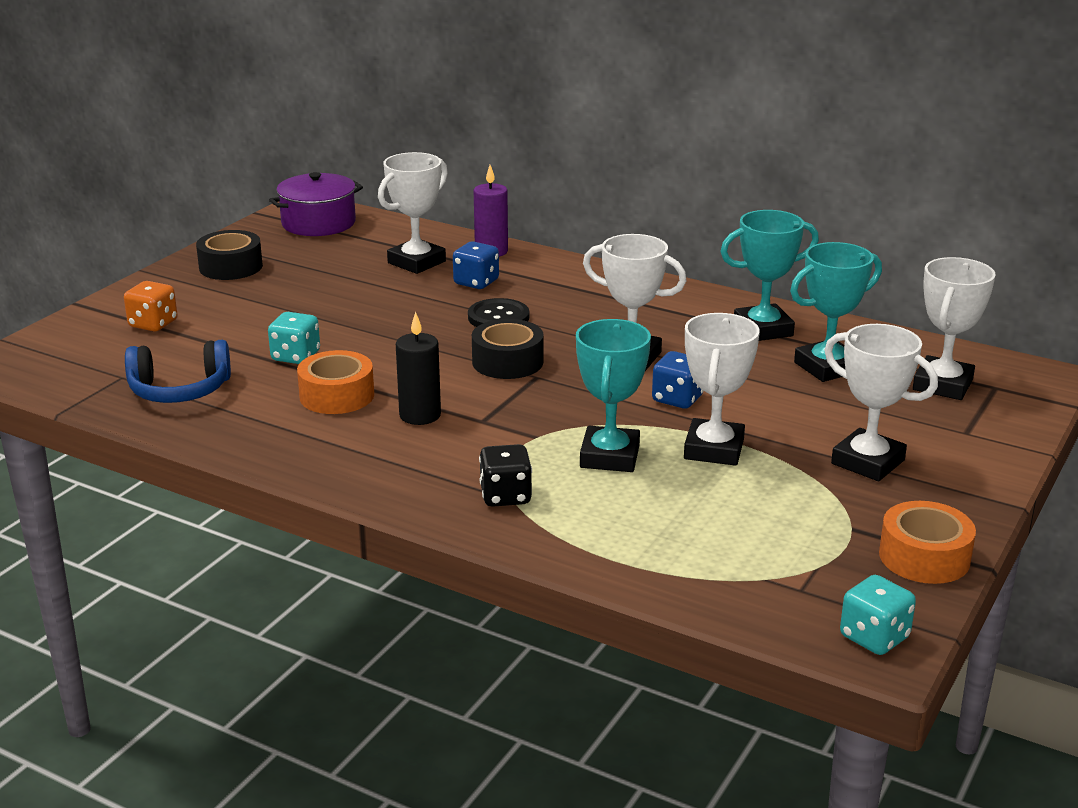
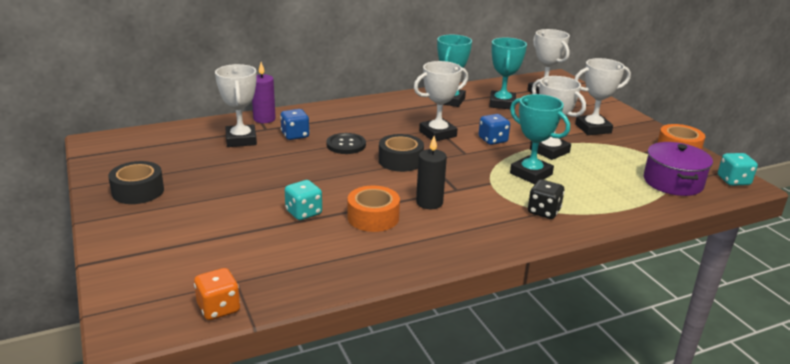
camera: 55 degrees left, 0 degrees up
orange dice [124,281,178,332] -> orange dice moved to [194,268,240,320]
blue headphones [125,340,231,403] -> none
purple pot [269,172,363,236] -> purple pot moved to [644,142,713,196]

